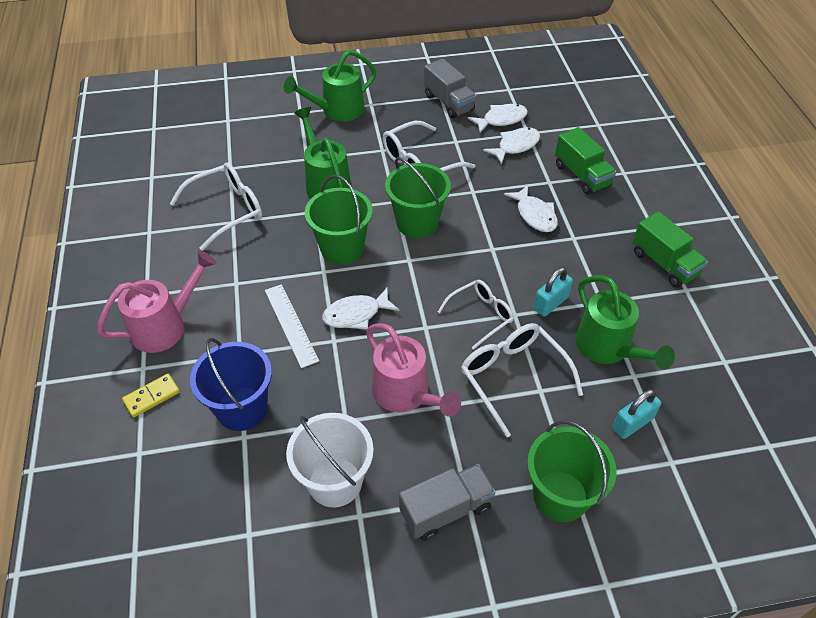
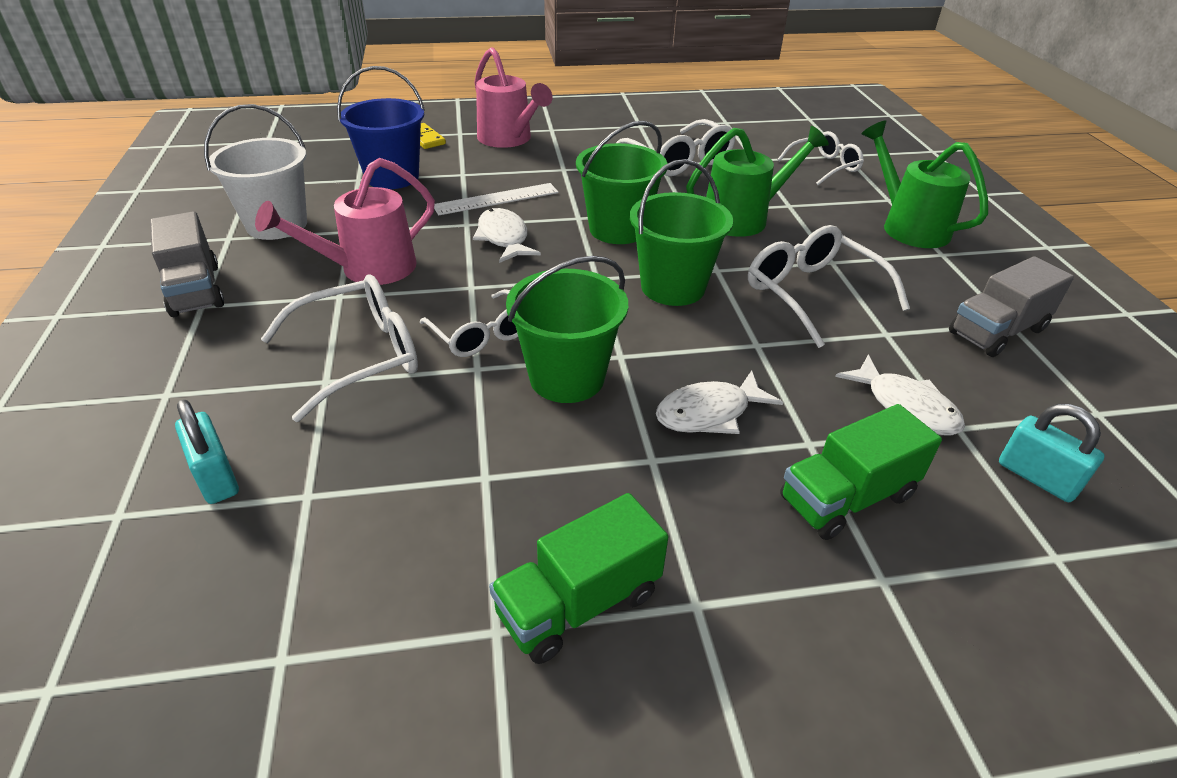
camera: 90 degrees right, 10 degrees down
white fish [468,104,528,133] -> none
green bucket [527,420,617,522] -> green bucket moved to [506,256,628,403]
turquoise padlock [534,267,573,317] -> turquoise padlock moved to [999,404,1105,502]
green watering can [575,276,675,369] -> none
none -> white glasses [778,131,864,185]

